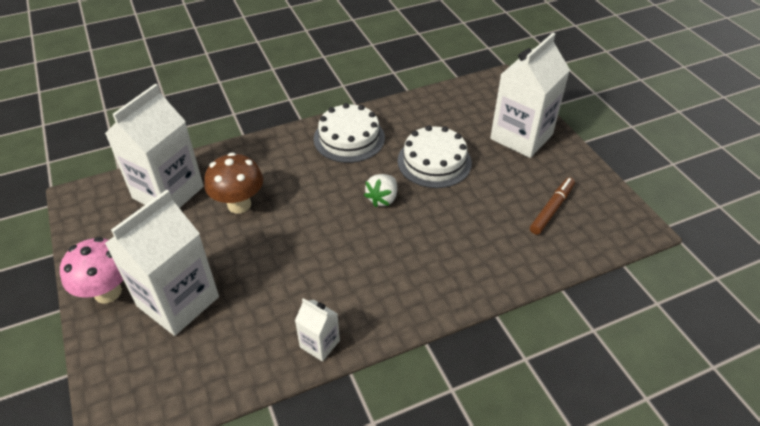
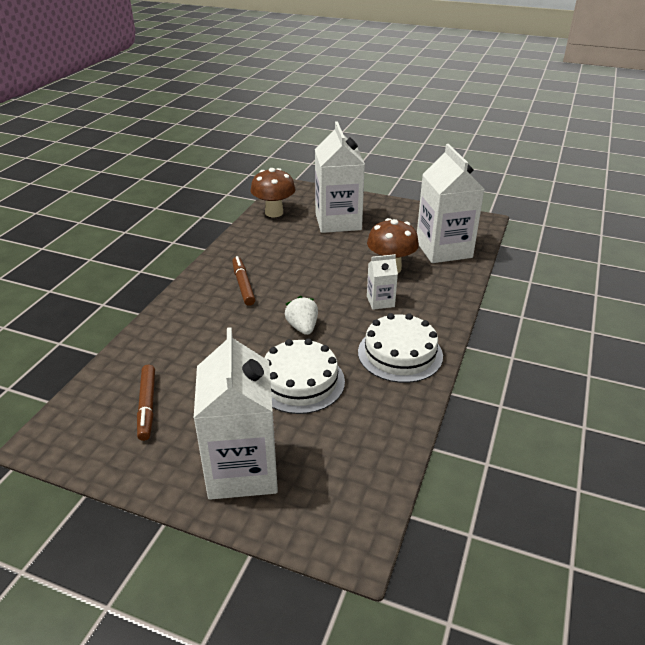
camera: 135 degrees right, 10 degrees down
pink mushroom [60,237,123,304] -> none
white carton [295,298,340,362] -> white carton moved to [367,254,398,310]
none -> brown marker [232,256,255,306]
none -> brown mushroom [251,168,296,217]

